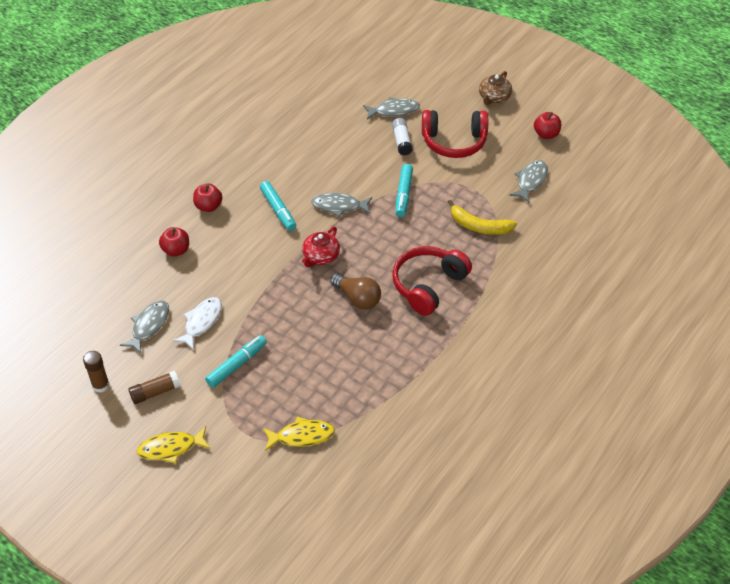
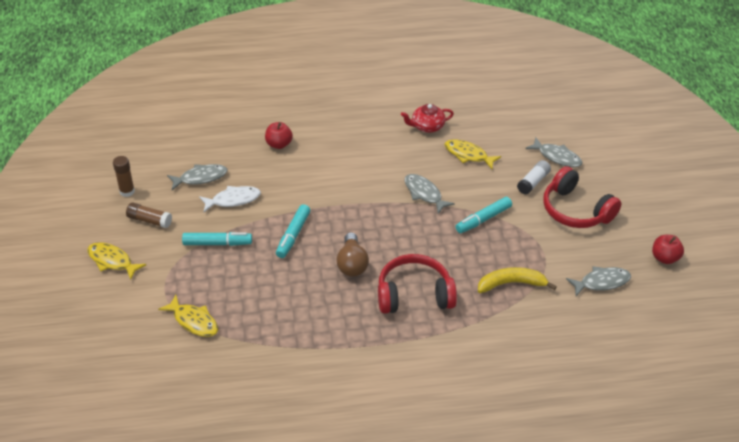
camera: 45 degrees right, 5 degrees down
red apple [193,183,223,212] -> none
turquoise marker [260,181,296,231] -> turquoise marker moved to [276,204,310,258]
red teapot [302,227,340,268] -> red teapot moved to [401,104,454,133]
yellow banana [448,200,517,235] -> yellow banana turned 105 degrees clockwise [478,267,557,293]
brown teapot [479,71,512,105] -> none
none -> yellow fish [444,139,501,169]

